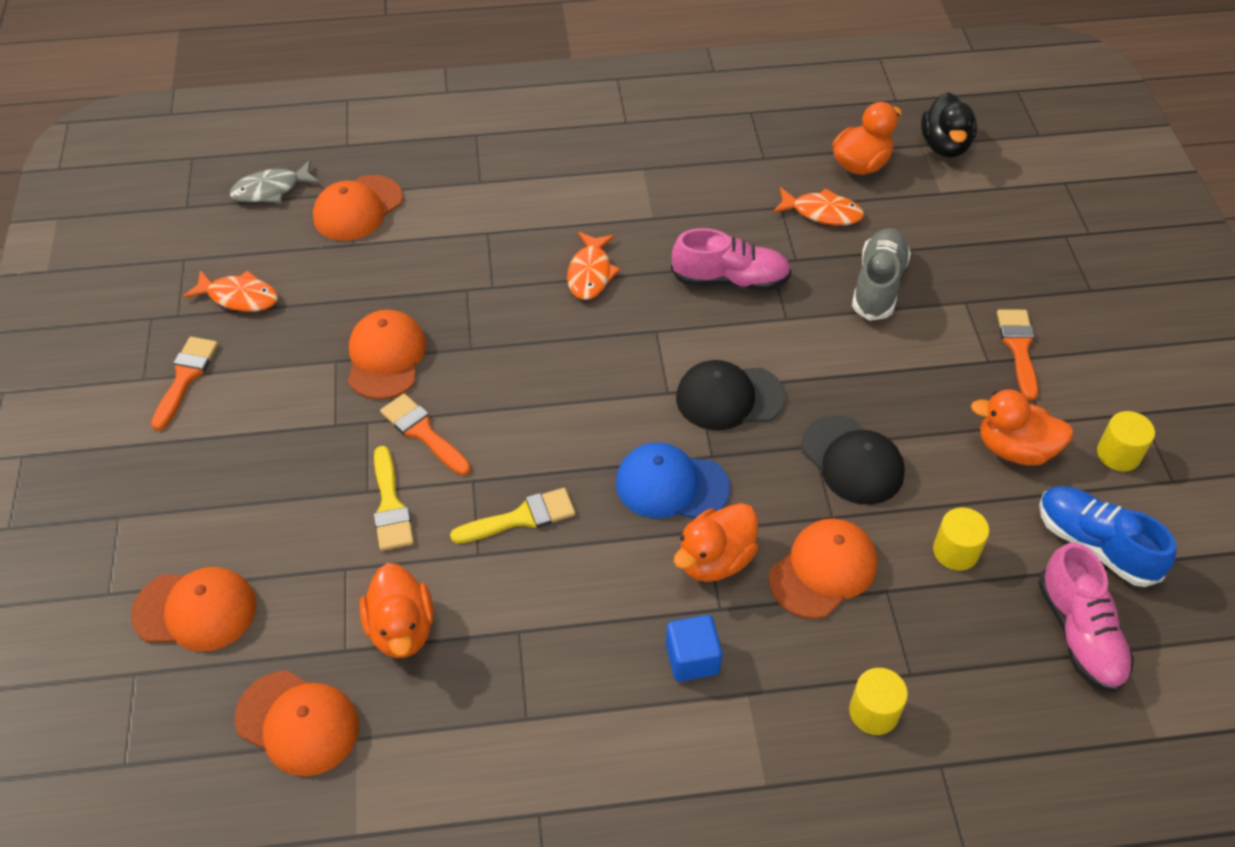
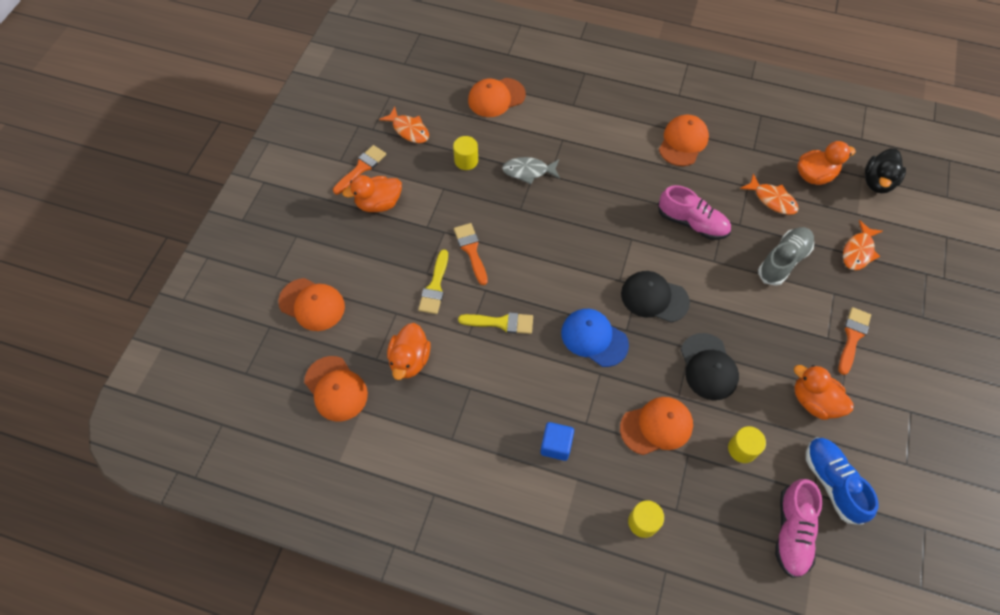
camera: 25 degrees right, 10 degrees up
grey fish [230,160,321,203] -> grey fish moved to [502,157,560,184]
orange cap [348,310,426,400] -> orange cap moved to [659,115,709,166]
orange fish [567,232,621,300] -> orange fish moved to [843,220,883,270]
orange duck [673,503,758,582] -> orange duck moved to [342,175,402,212]
yellow cylinder [1097,411,1155,471] -> yellow cylinder moved to [453,136,478,170]

